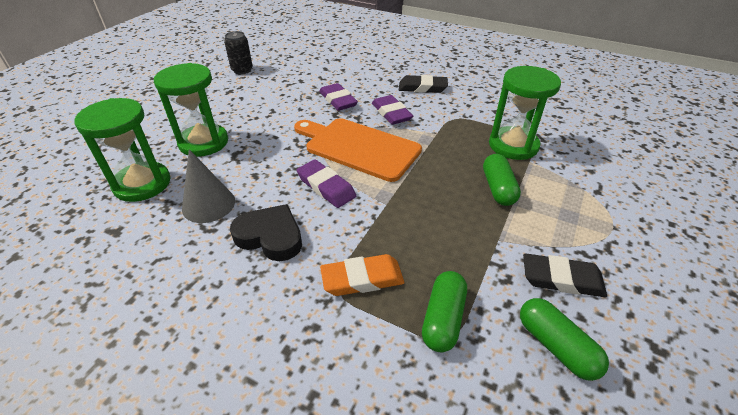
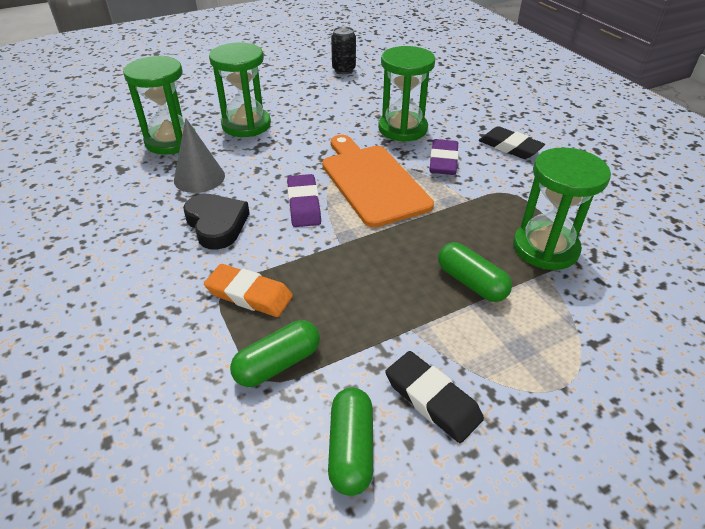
camera: 35 degrees right, 0 degrees up
purple eraser [319,83,358,111] -> green hourglass [378,46,435,142]
green capsule [483,154,521,206] -> green capsule turned 75 degrees counterclockwise [438,242,512,302]

